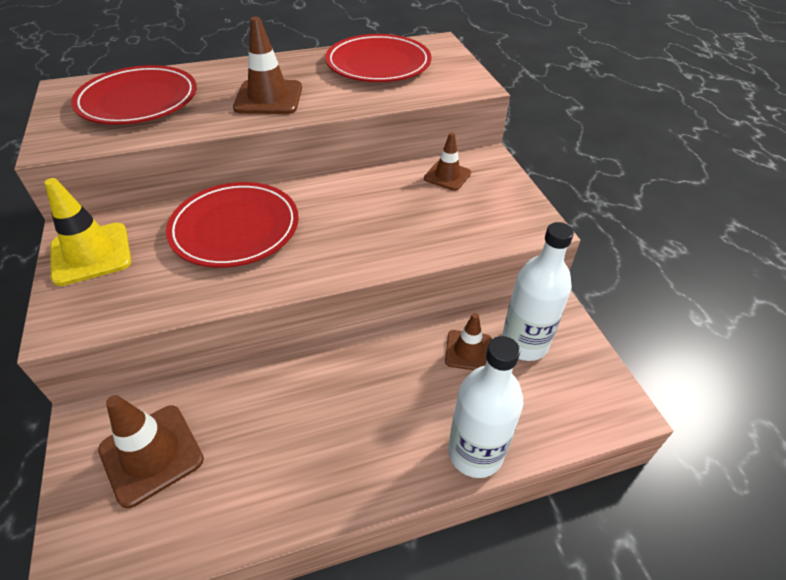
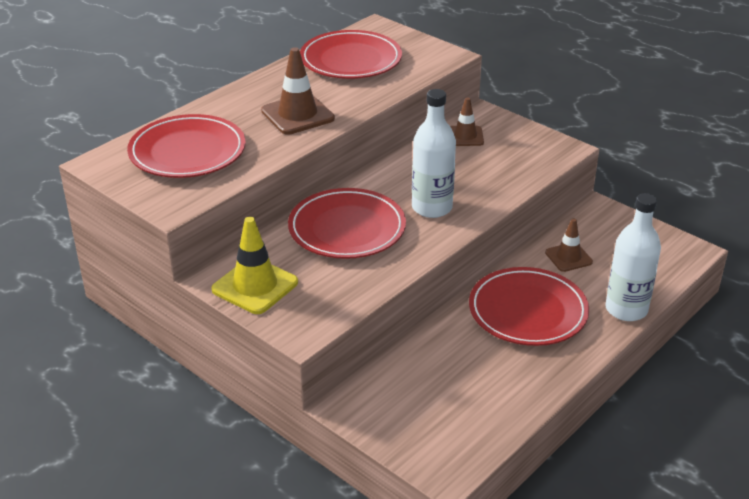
camera: 30 degrees left, 10 degrees down
brown traffic cone [98,395,204,508] -> none
white bottle [502,222,574,361] -> white bottle moved to [412,89,456,218]
none -> red plate [469,267,589,346]

